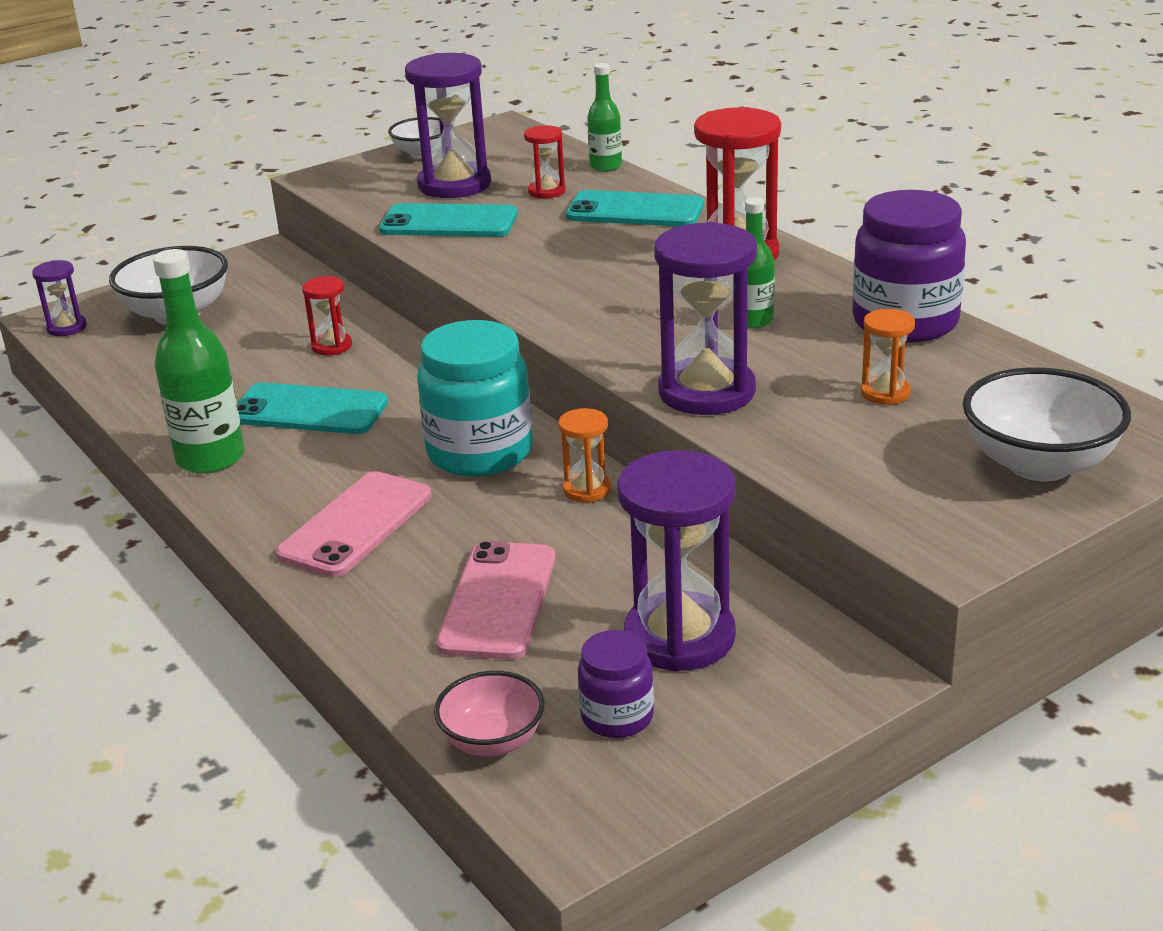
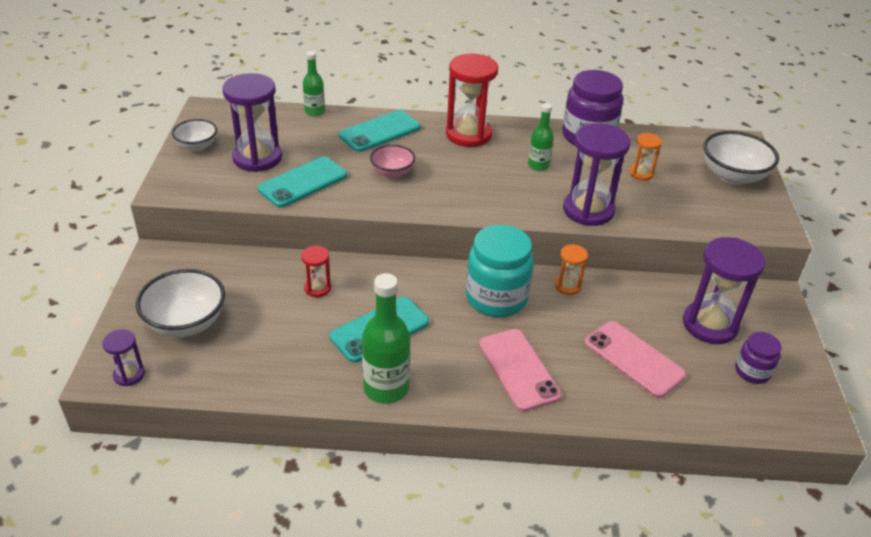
camera: 55 degrees left, 10 degrees up
pink bowl [434,671,545,756] -> pink bowl moved to [370,144,415,178]
red hourglass [524,125,566,198] -> none

